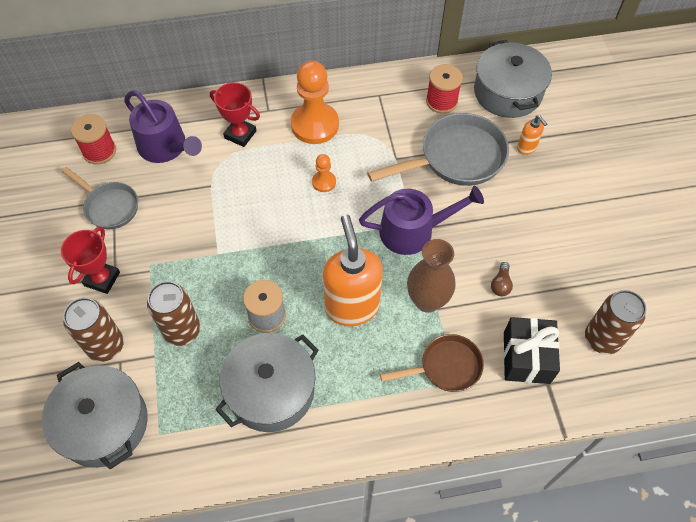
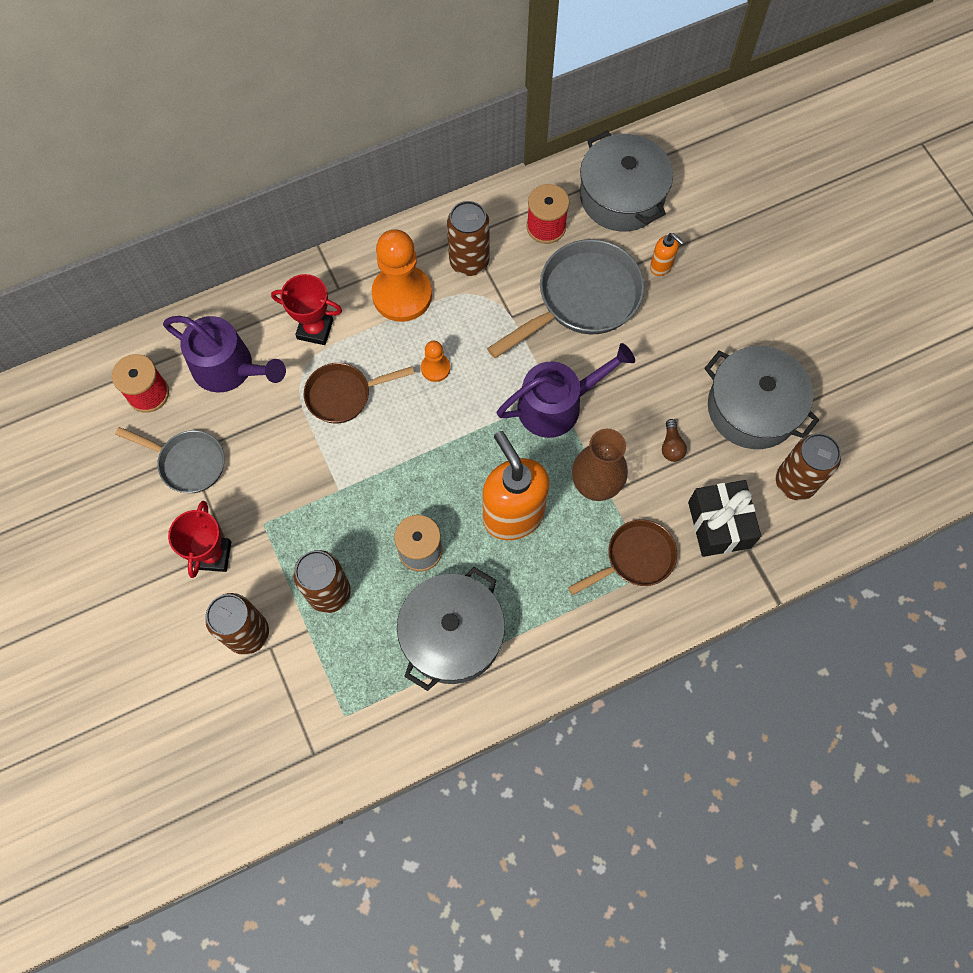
camera: 15 degrees left, 10 degrees up
grey pot [42,362,148,469] -> grey pot moved to [704,346,819,449]
none -> brown pan [304,363,415,424]
none -> brown can [447,201,490,276]

